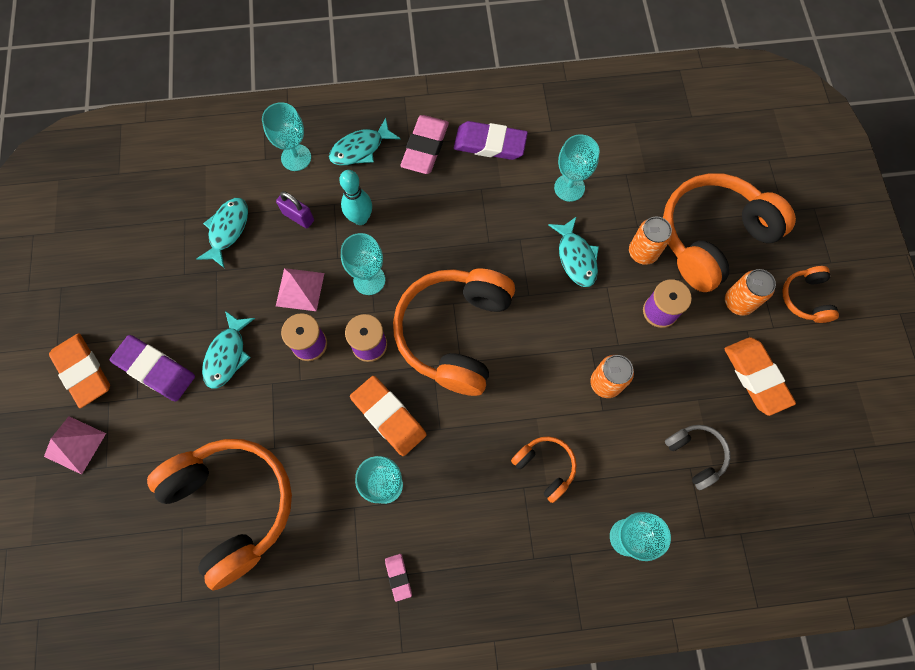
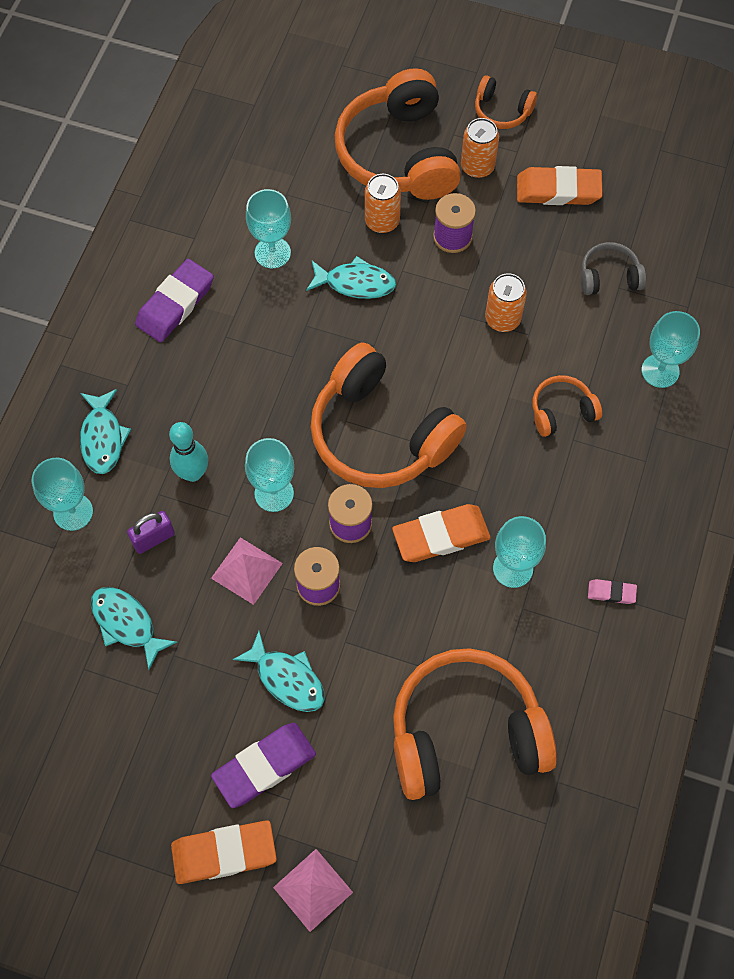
camera: 65 degrees left, 5 degrees down
pink eraser [400,115,449,174] -> none

